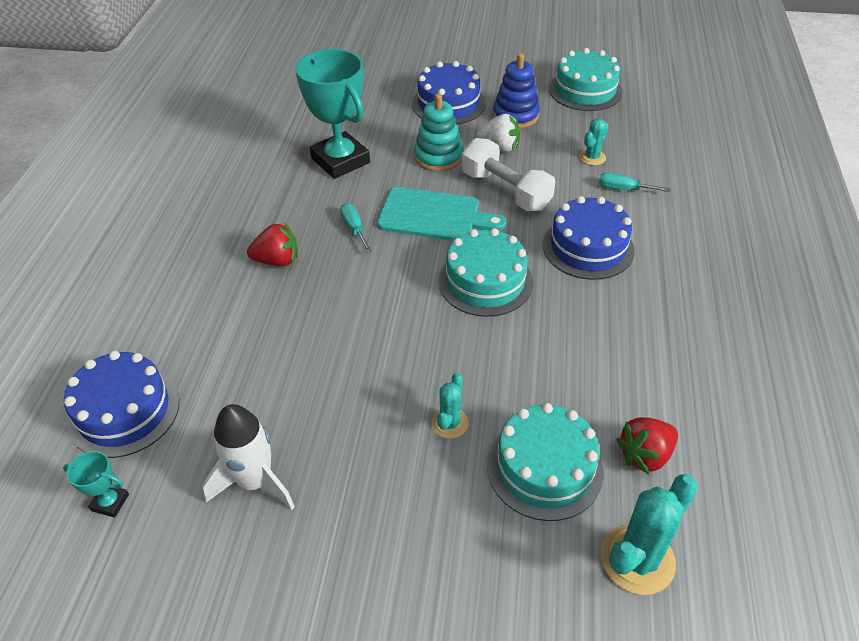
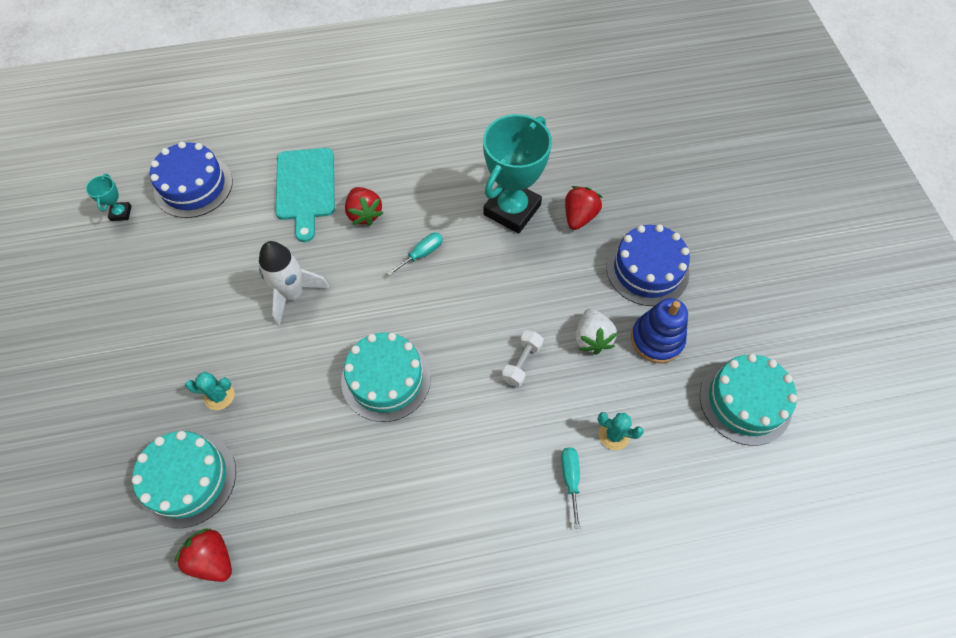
camera: 70 degrees right, 15 degrees up
white rocket [202,404,295,510] -> white rocket moved to [259,241,329,326]
turquoise cutting board [377,187,506,241] -> turquoise cutting board moved to [275,148,335,242]
turquoise stacking toy [414,93,463,172] -> none
white dumbbell [462,138,555,211] -> white dumbbell [502,330,544,387], size x0.55
blue cake [543,196,635,280] -> none
turquoise cactus [601,474,698,595] -> none
none -> red strawberry [565,186,603,230]

